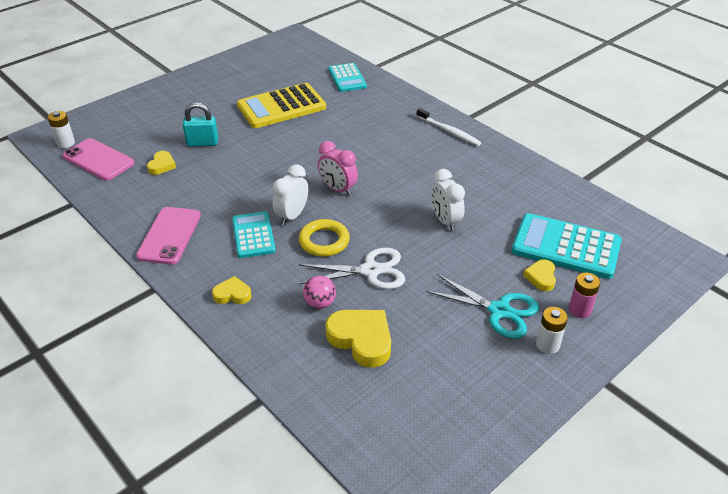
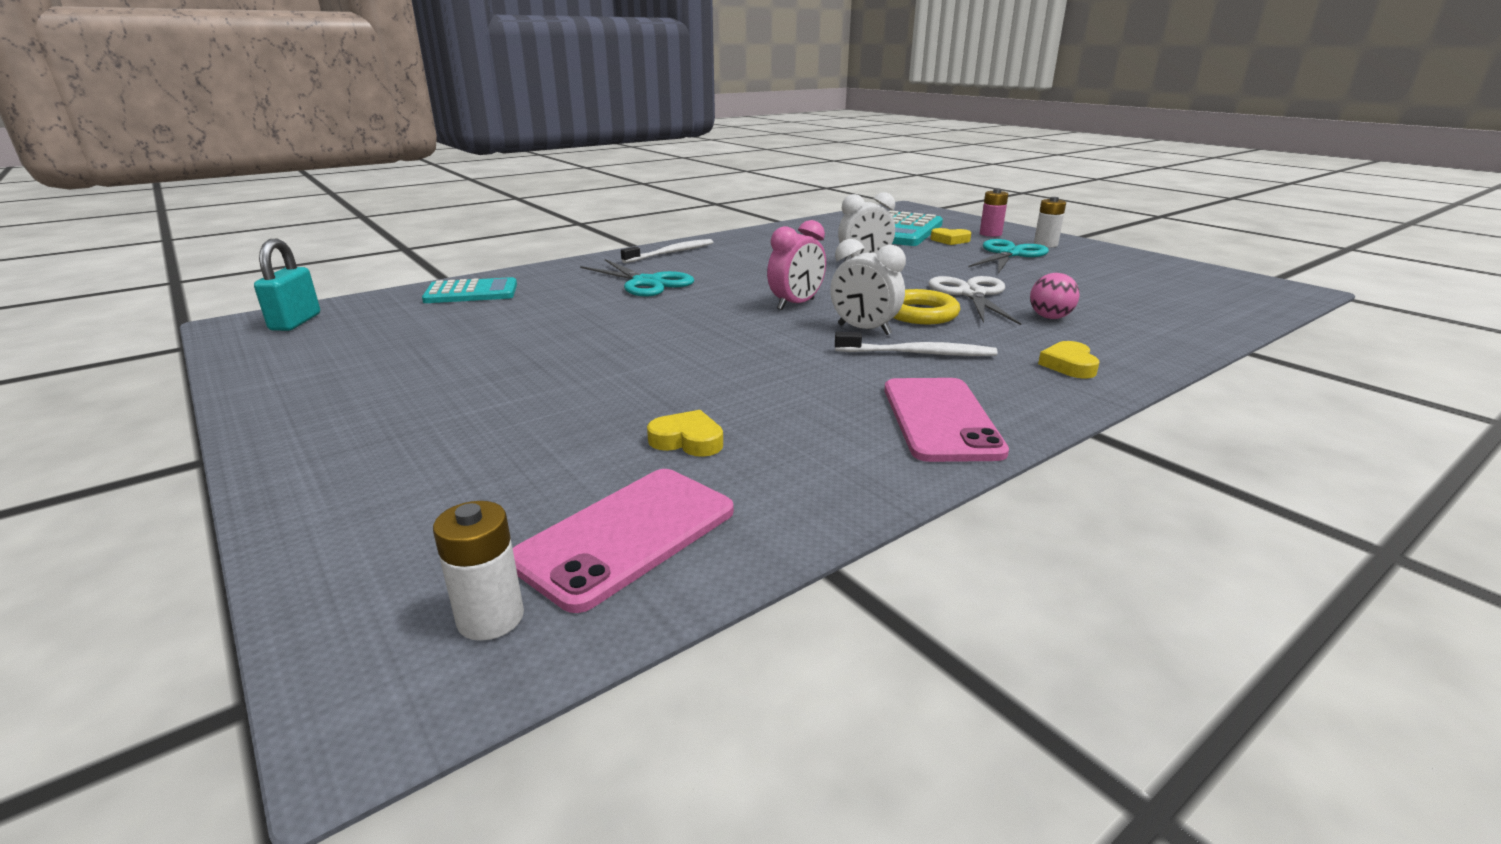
camera: 85 degrees left, 15 degrees down
pink phone [136,207,201,264] -> pink phone turned 75 degrees clockwise [884,378,1009,462]
turquoise padlock [183,103,218,147] -> turquoise padlock moved to [254,239,320,331]
turquoise calculator [232,211,276,258] -> white toothbrush [835,332,998,356]
yellow calculator [237,83,326,128] -> none
yellow heart [325,310,391,368] -> none
none -> turquoise scissors [580,259,694,297]

